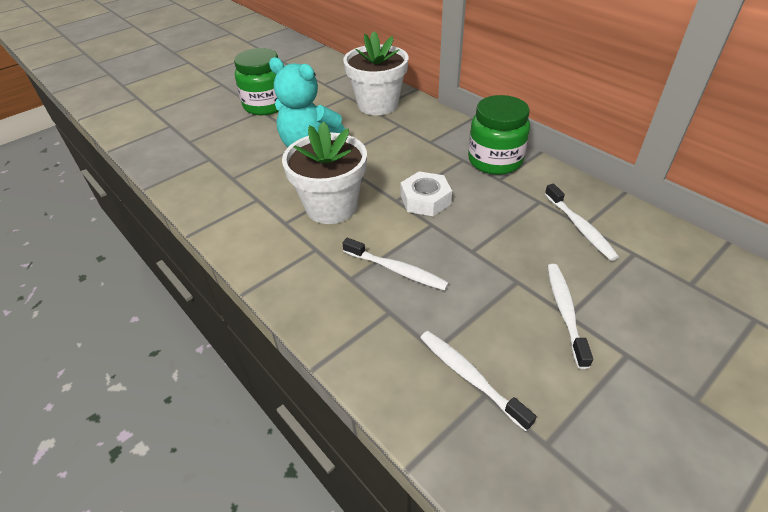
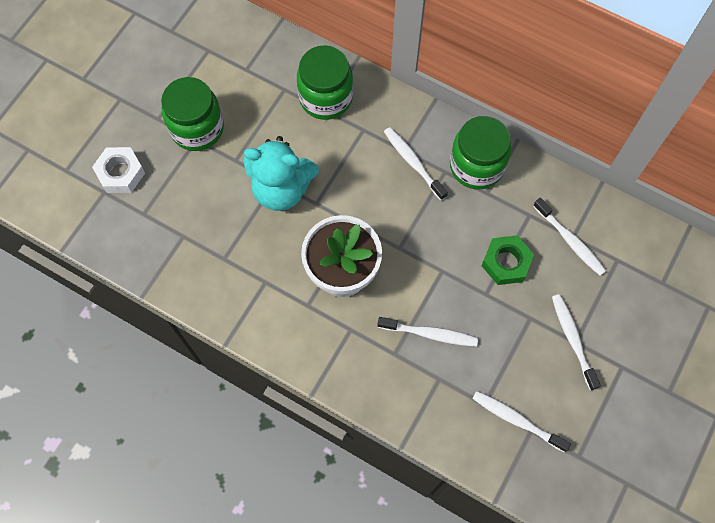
camera: 20 degrees left, 25 degrees up
white flower pot [343,31,409,115] -> green jar [297,45,353,120]
white nut [401,171,452,216] -> white nut moved to [92,147,145,193]
none -> white toothbrush [384,127,448,200]
none -> green nut [482,235,534,285]

